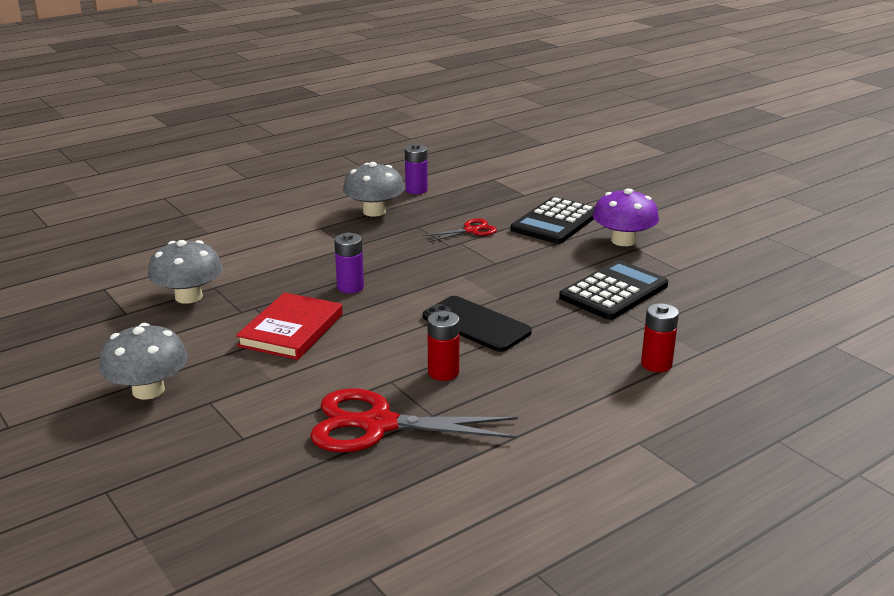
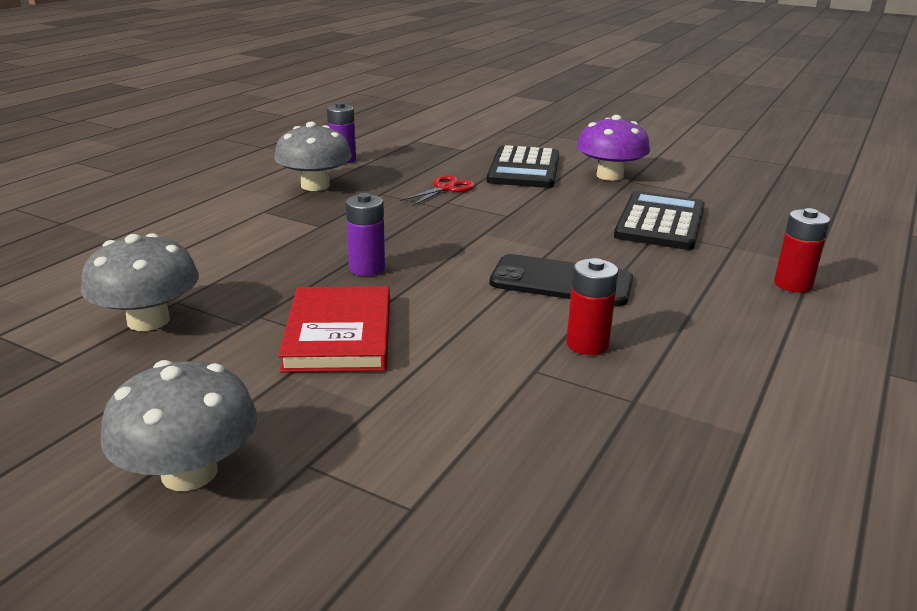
camera: 25 degrees left, 0 degrees up
red scissors [310,389,518,452] -> none

